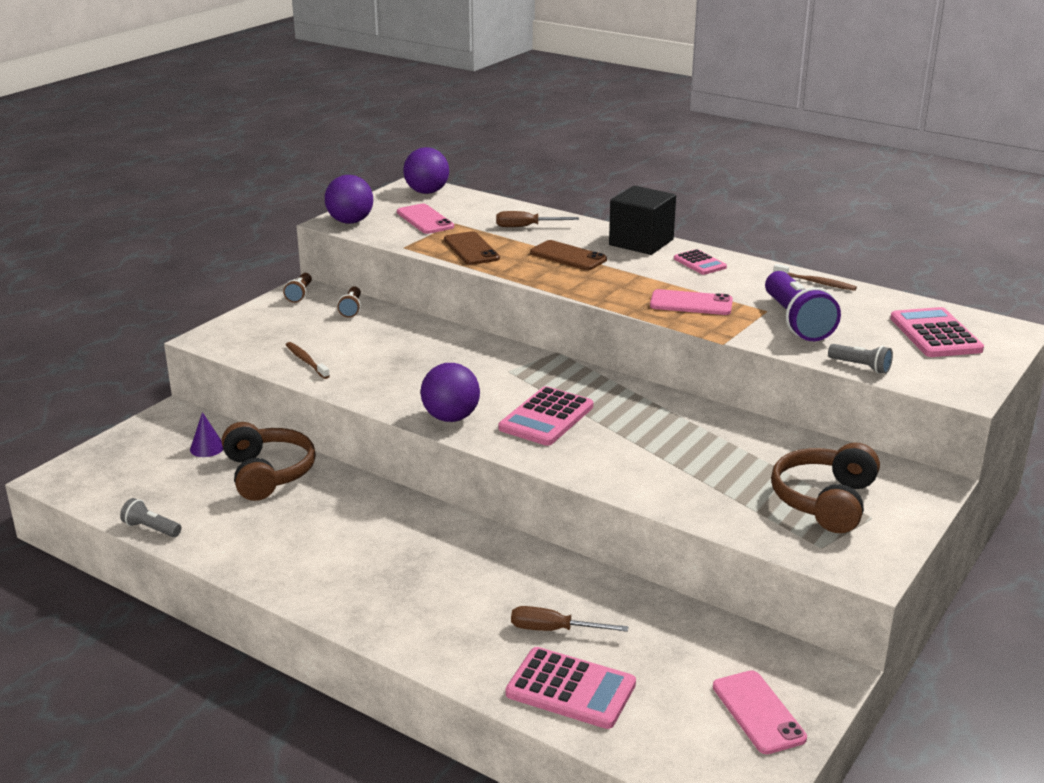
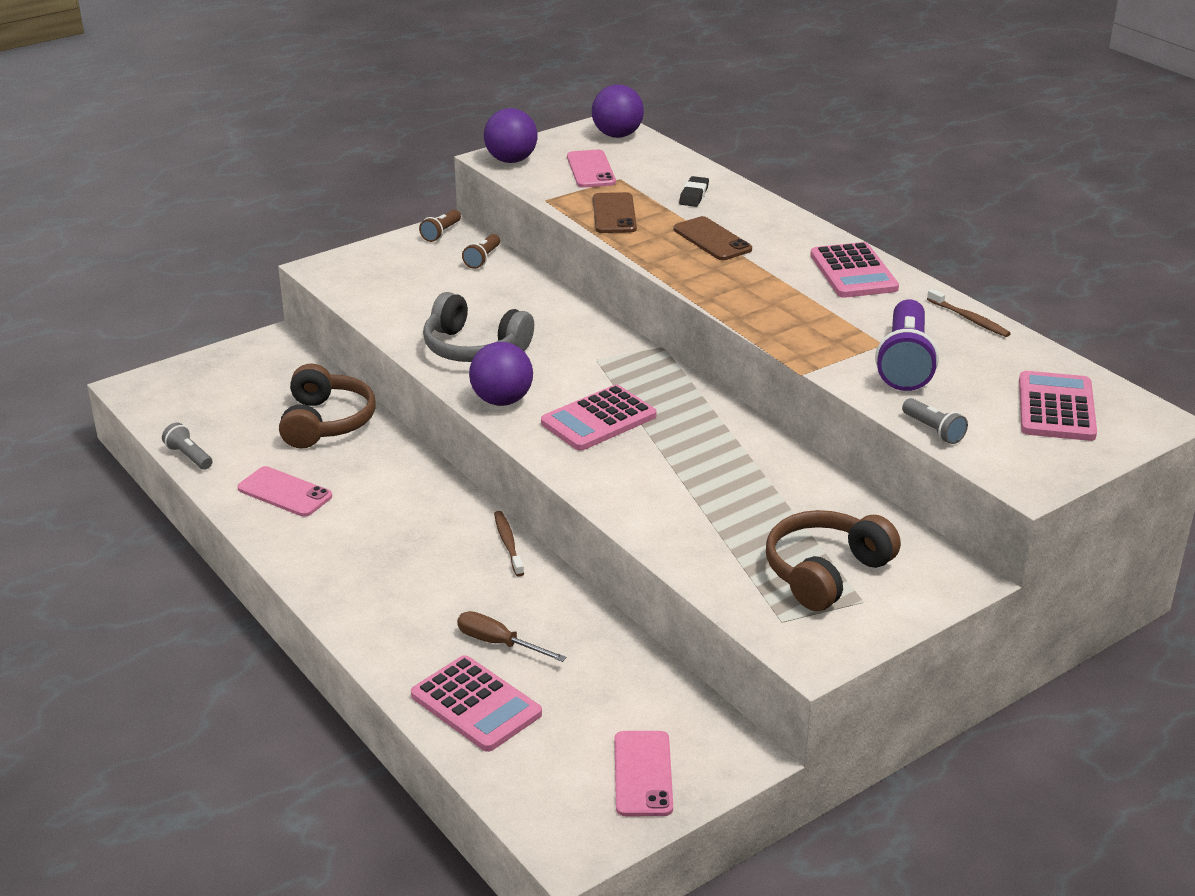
camera: 20 degrees right, 5 degrees up
purple cone [190,412,224,457] -> none
brown toothbrush [286,342,330,379] -> brown toothbrush moved to [494,511,524,577]
brown screwdriver [496,211,579,227] -> black eraser [679,176,709,207]
black cube [609,186,676,255] -> none
pink phone [650,289,733,315] -> pink phone moved to [237,466,332,517]
pink calculator [674,249,727,275] -> pink calculator [810,242,899,298], size x1.69
none -> grey headphones [423,292,534,362]

